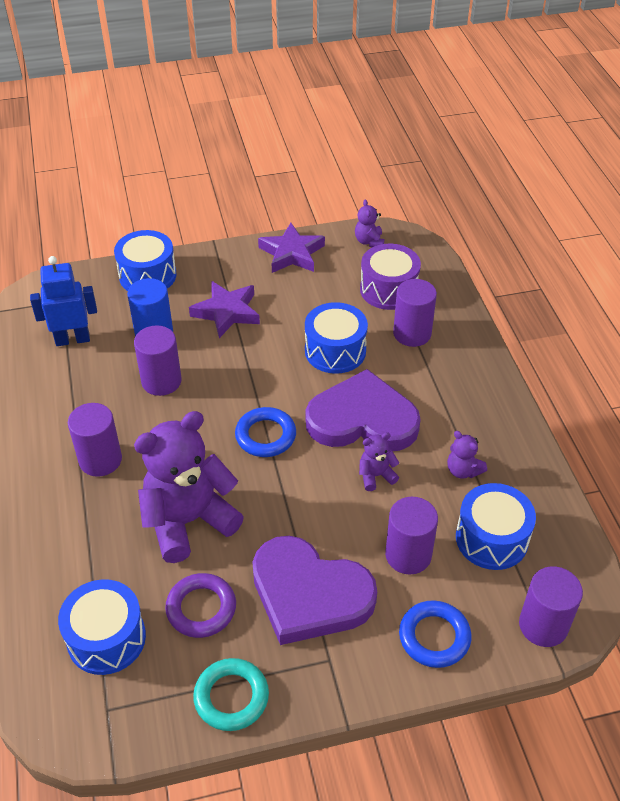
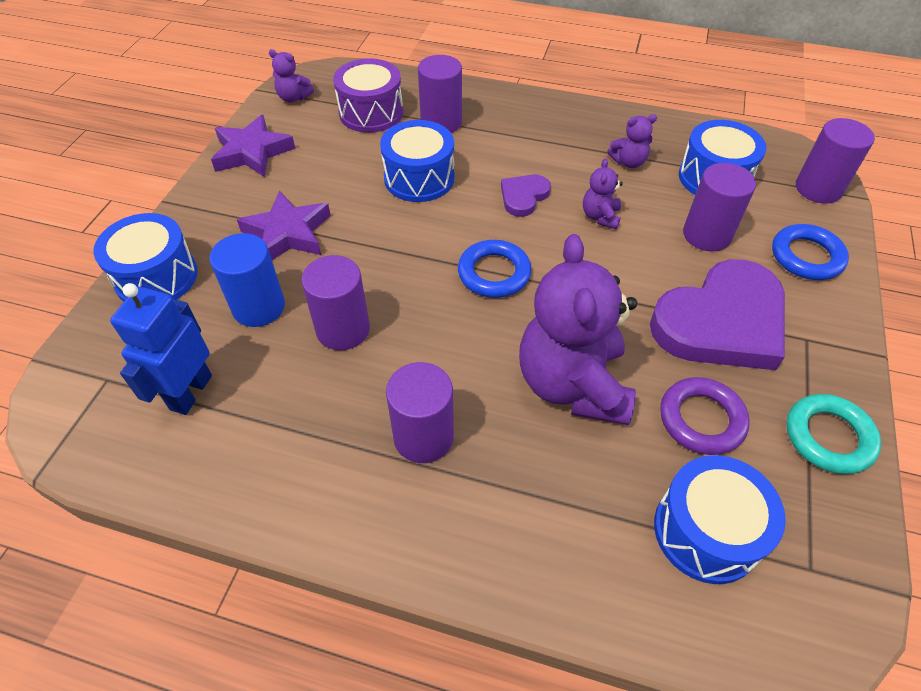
camera: 60 degrees left, 5 degrees up
purple heart [306,369,421,451] -> purple heart [501,174,551,217], size x0.46

